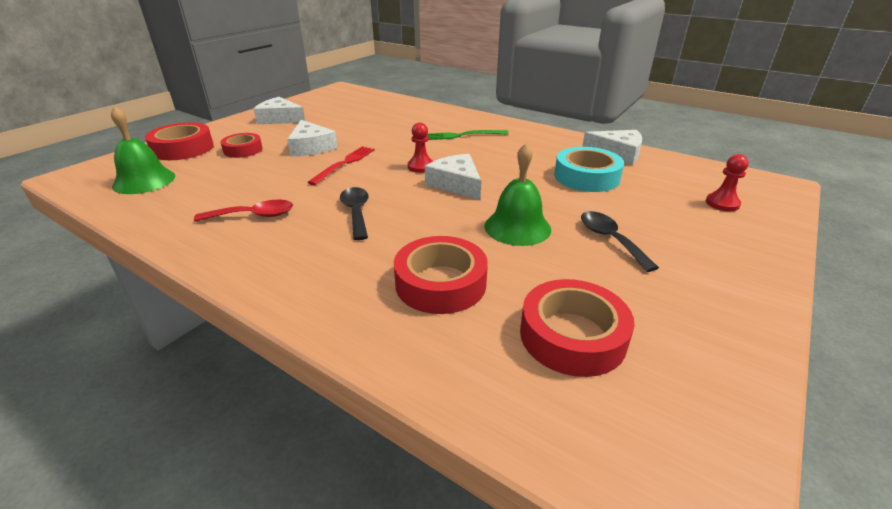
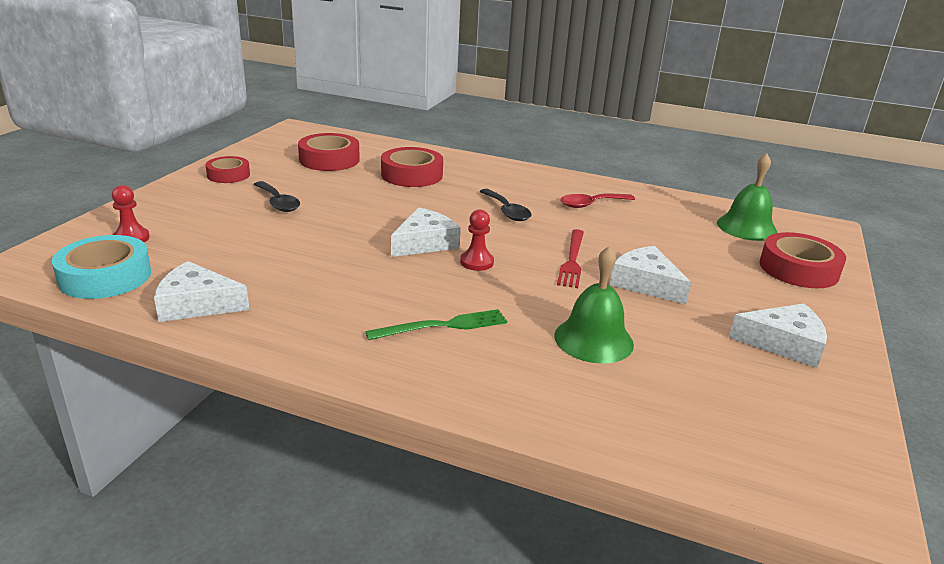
camera: 165 degrees right, 5 degrees down
red tape [221,133,263,158] -> red tape moved to [205,156,250,183]
white cheese [425,154,481,200] -> white cheese turned 90 degrees counterclockwise [391,207,461,257]
green bell [485,143,551,246] -> green bell moved to [554,246,634,364]
turquoise tape [554,147,624,192] -> turquoise tape moved to [52,235,151,299]

